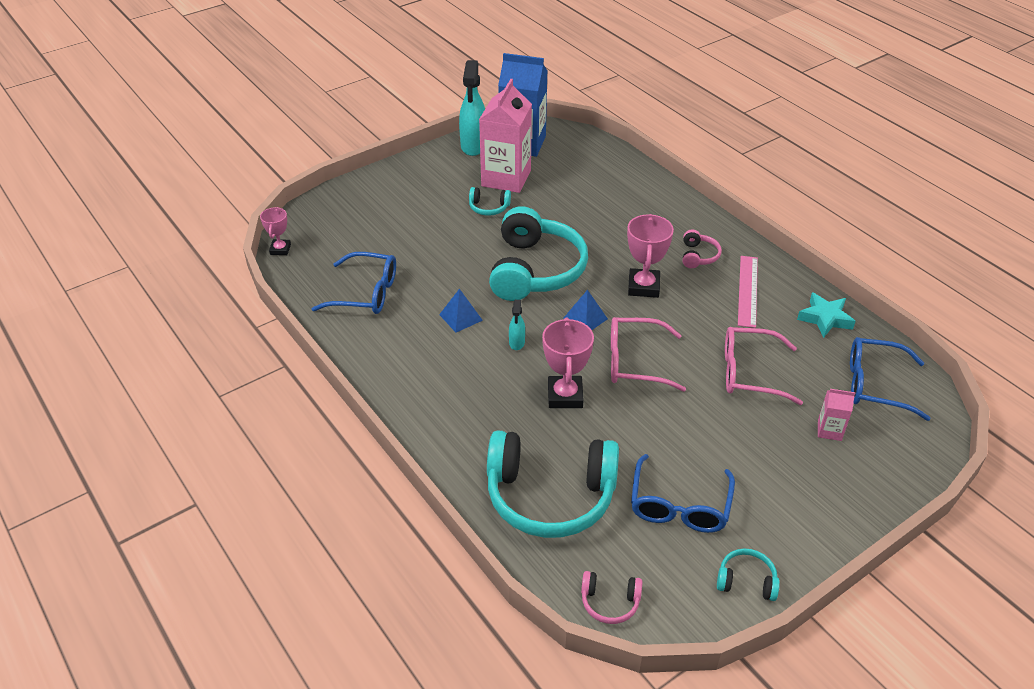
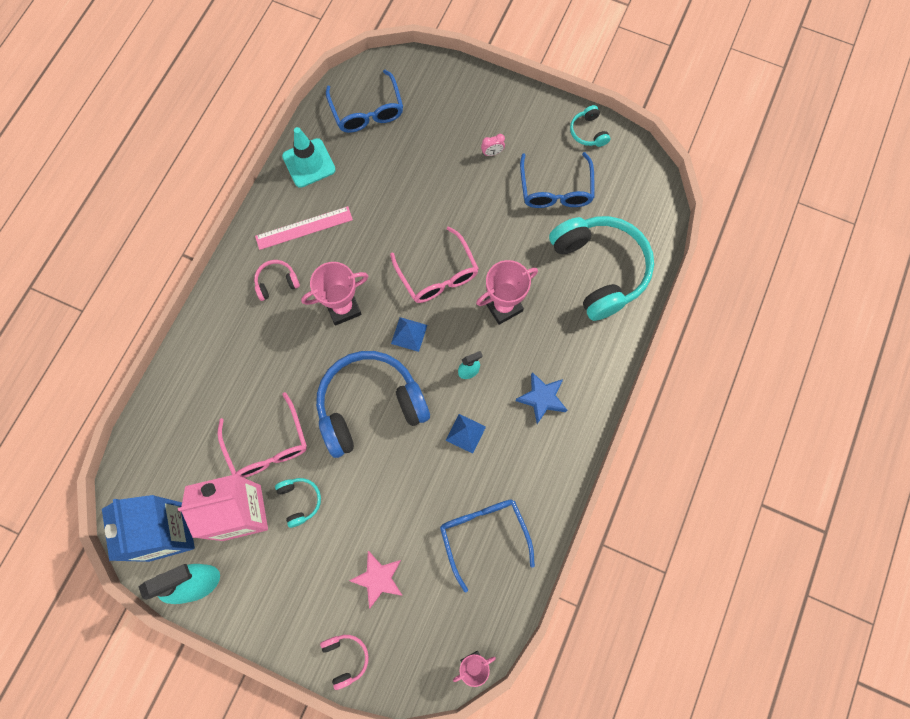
camera: 120 degrees left, 30 degrees up
turquoise headphones [489,206,588,301] -> blue headphones [316,351,430,458]
pink headphones [581,571,642,624] -> pink headphones moved to [320,635,369,690]
blue glasses [631,454,735,533] -> blue glasses turned 105 degrees clockwise [520,152,595,208]
pink glasses [725,327,803,405] -> pink glasses moved to [218,392,307,478]
turquoise star [797,292,856,338] -> turquoise traffic cone [282,127,336,188]
pink carton [818,389,855,441] -> none
none -> pink star [349,551,402,609]
none -> pink clock [481,134,505,156]
none -> blue star [516,372,567,424]

